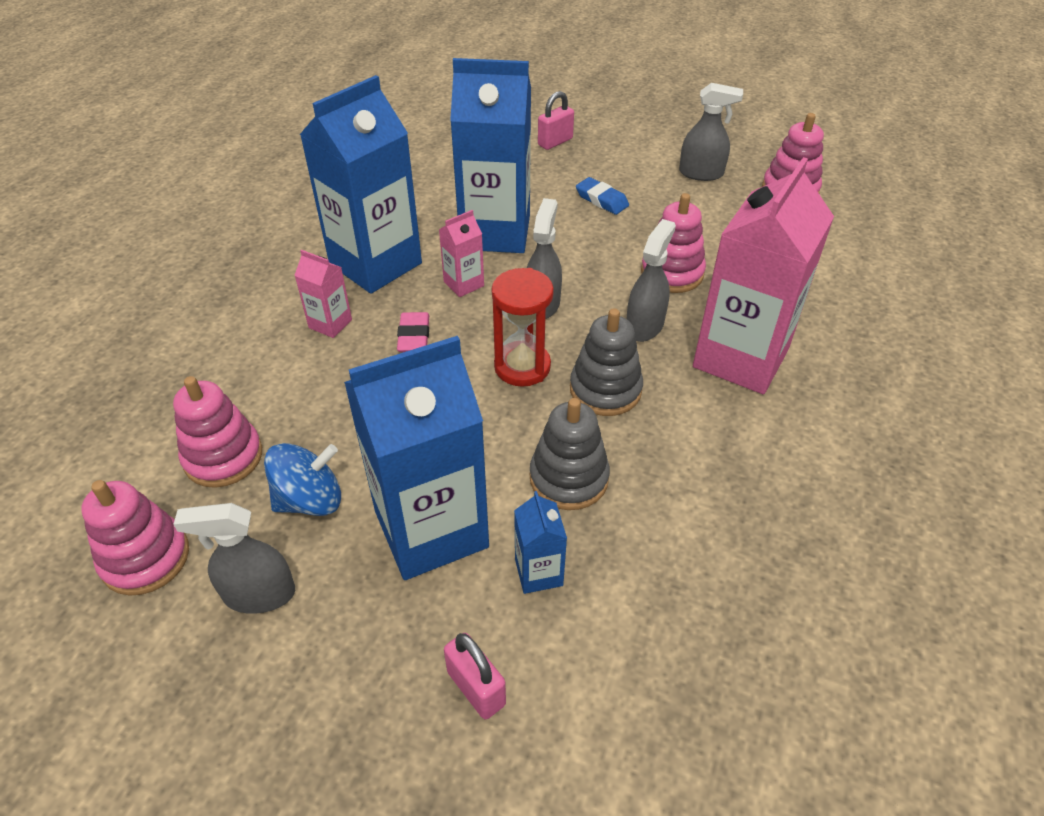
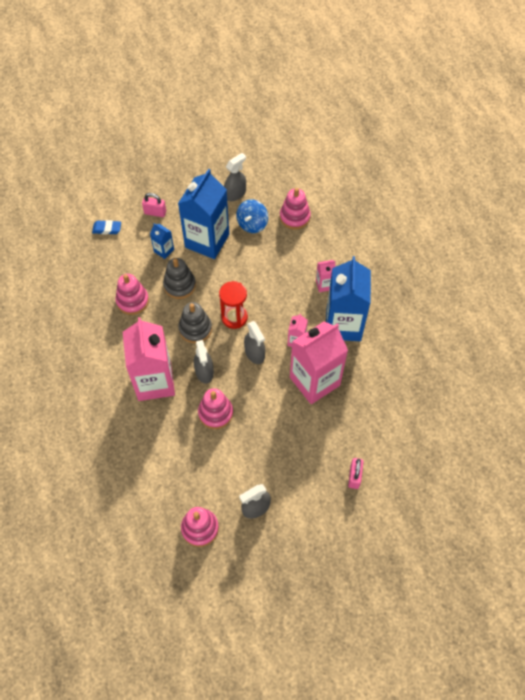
camera: 140 degrees right, 15 degrees up
pink stacking toy [81,480,189,596] -> pink stacking toy moved to [115,274,149,315]
pink eraser [397,312,429,352] -> none
blue carton [450,58,531,253] -> pink carton [290,321,348,404]
blue eraser [576,177,629,215] -> blue eraser moved to [92,220,121,235]

